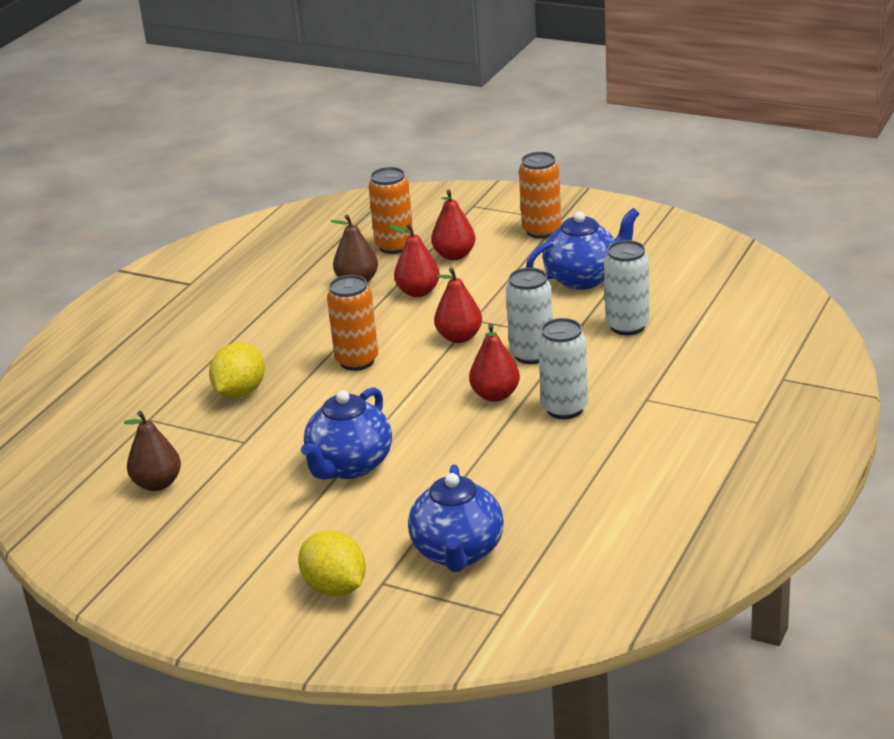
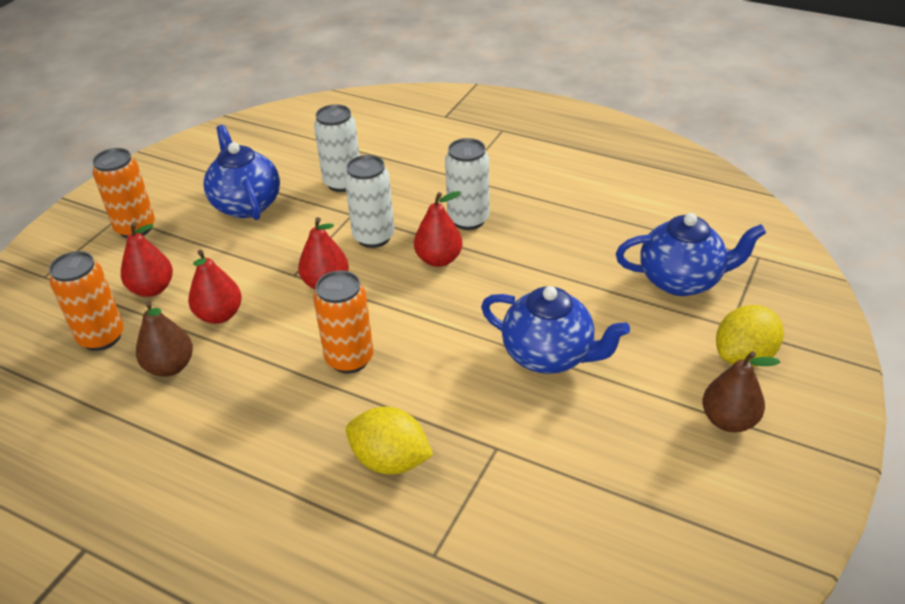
camera: 90 degrees left, 10 degrees up
brown pear [124,411,181,491] -> brown pear moved to [702,351,780,432]

